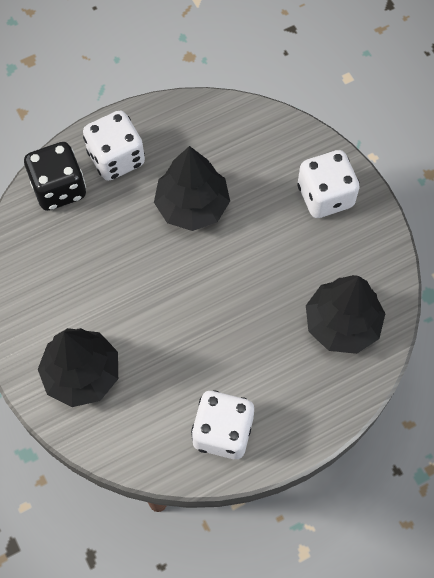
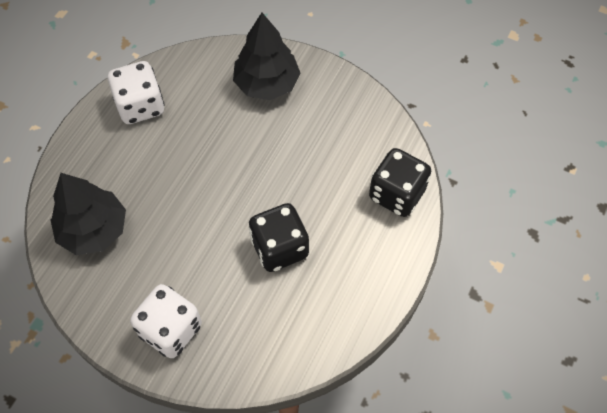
camera: 145 degrees right, 5 degrees down
white dice [83,110,145,181] -> none
black tree [154,146,230,231] -> black dice [249,203,309,272]

